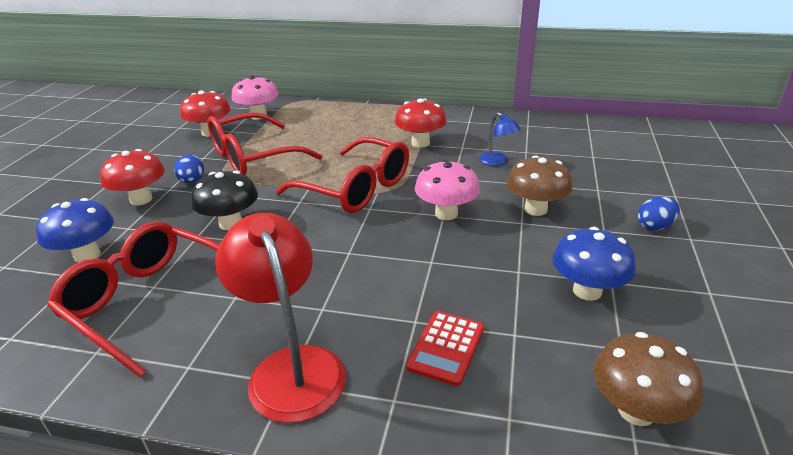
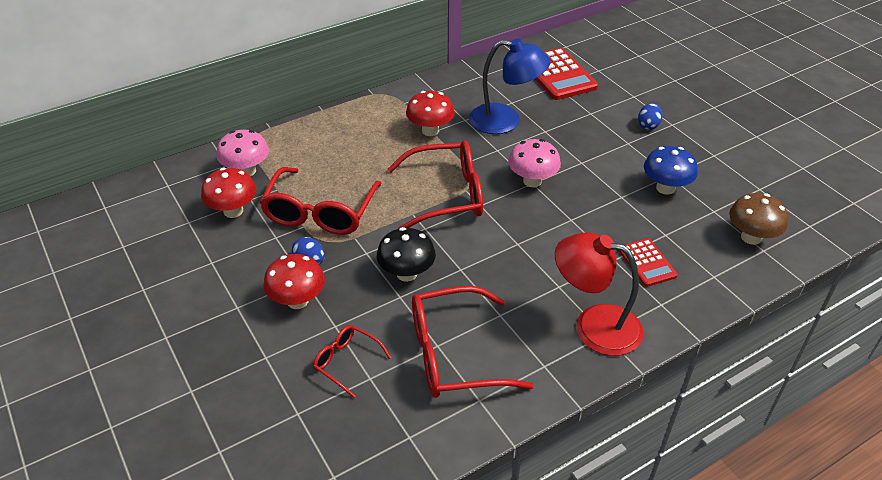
camera: 45 degrees left, 10 degrees up
blue mushroom [36,198,114,263] -> red glasses [313,325,392,398]
blue lamp [479,112,521,166] -> blue lamp [469,38,550,134], size x2.03
brown mushroom [507,155,573,216] -> none
none -> red calculator [535,48,598,100]

